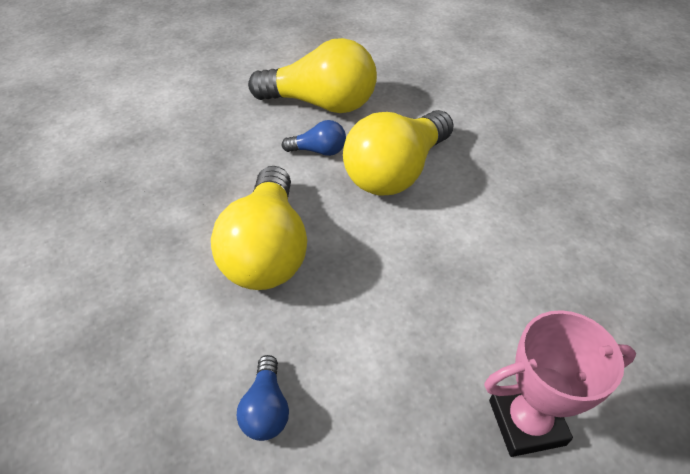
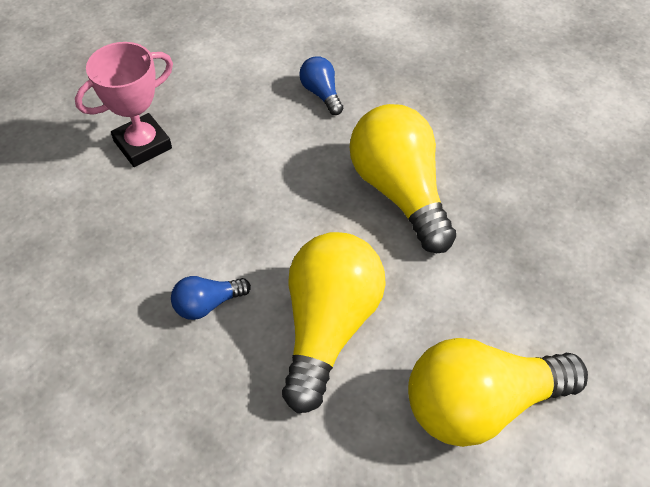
camera: 155 degrees right, 5 degrees up
blue light bulb [282,120,346,156] -> blue light bulb moved to [171,276,251,320]

